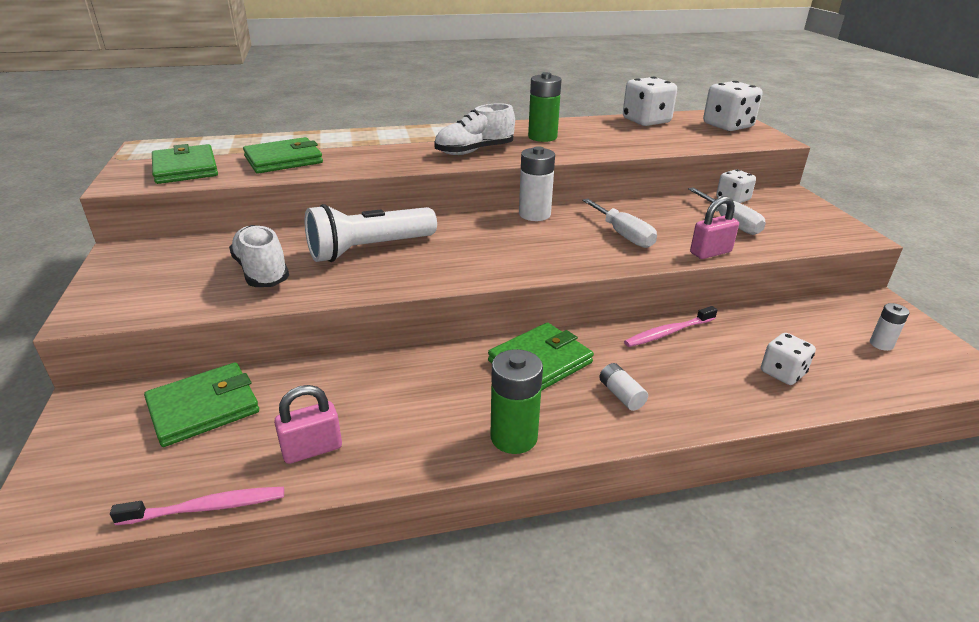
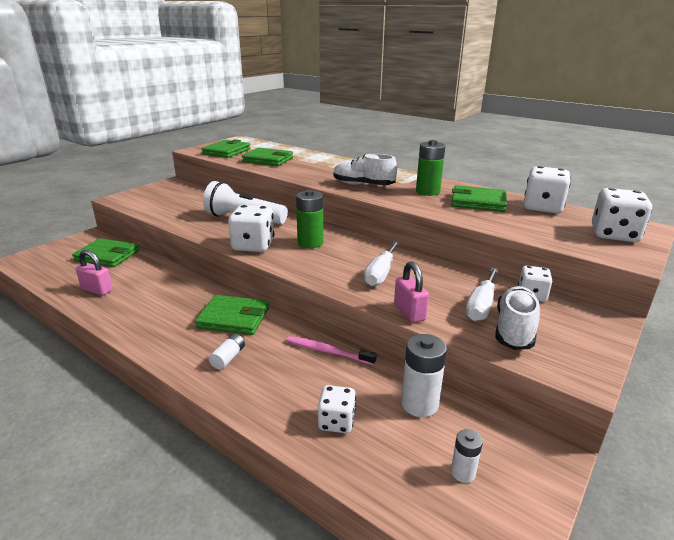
camera: 50 degrees right, 5 degrees down
pink toothbrush [110,487,284,525] -> none
white shoe [229,225,289,287] -> white shoe moved to [495,286,540,350]
green battery [490,349,543,454] -> green battery moved to [296,190,323,248]
white battery [519,146,555,221] -> white battery moved to [401,334,447,417]
pink padlock [690,196,739,259] -> pink padlock turned 45 degrees clockwise [394,261,429,323]
none -> white dice [228,205,275,252]
none -> green wallet [451,185,507,212]

